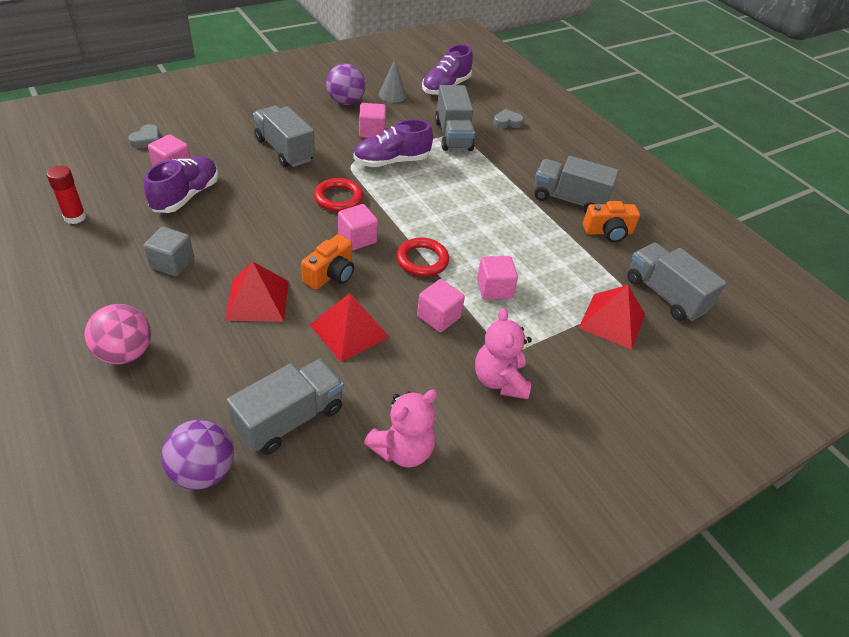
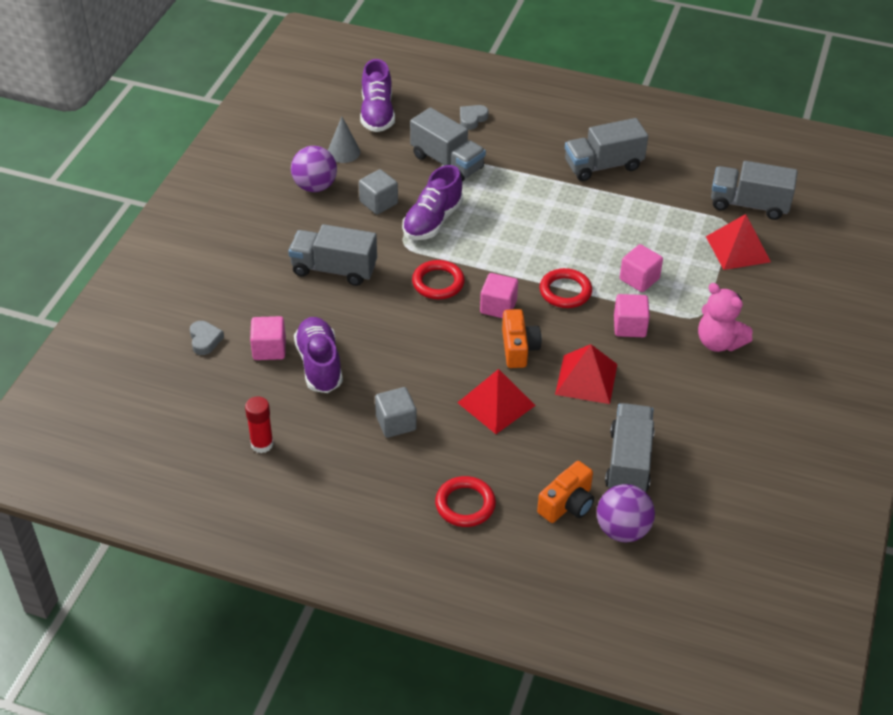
camera: 35 degrees left, 0 degrees up
pink ball [84,304,151,364] -> red ring [435,476,496,527]
pink cube [359,103,386,138] -> grey cube [359,169,398,215]
pink teddy bear [364,390,438,468] -> none
orange camera [583,201,640,242] -> orange camera moved to [537,461,594,523]

